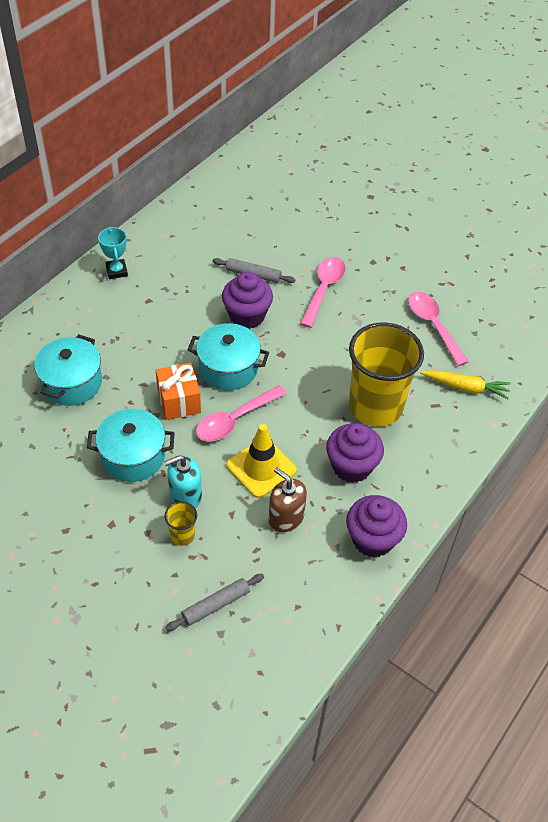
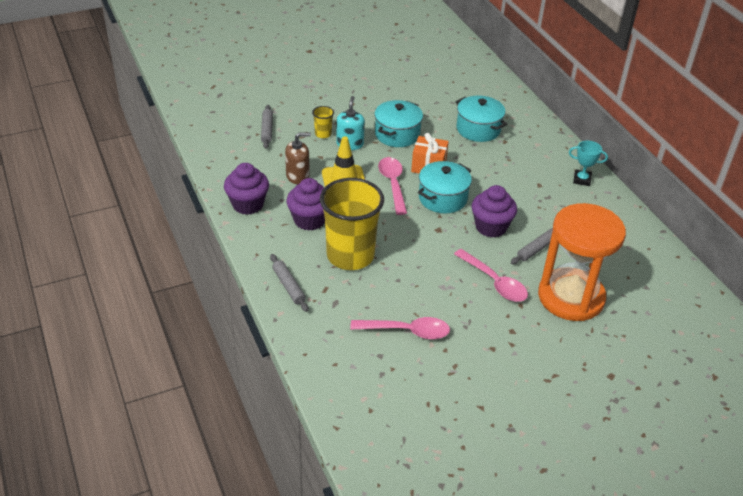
camera: 120 degrees right, 10 degrees down
yellow carrot [420,370,511,399] -> none
none -> grey rolling pin [270,254,309,312]
none -> orange hourglass [538,203,626,321]

